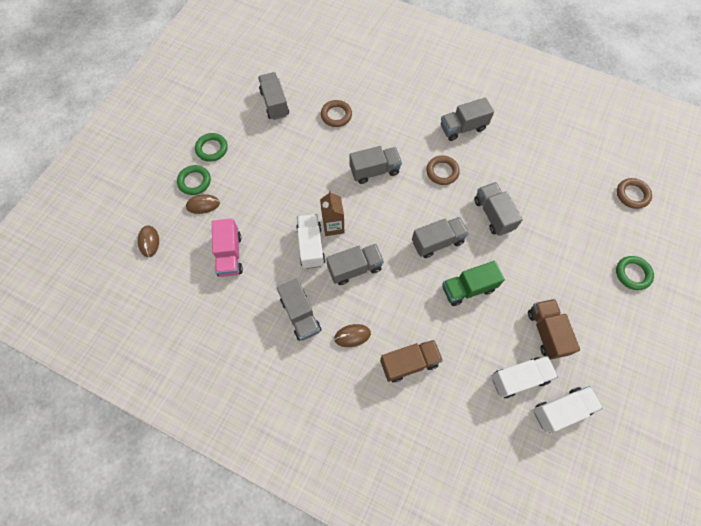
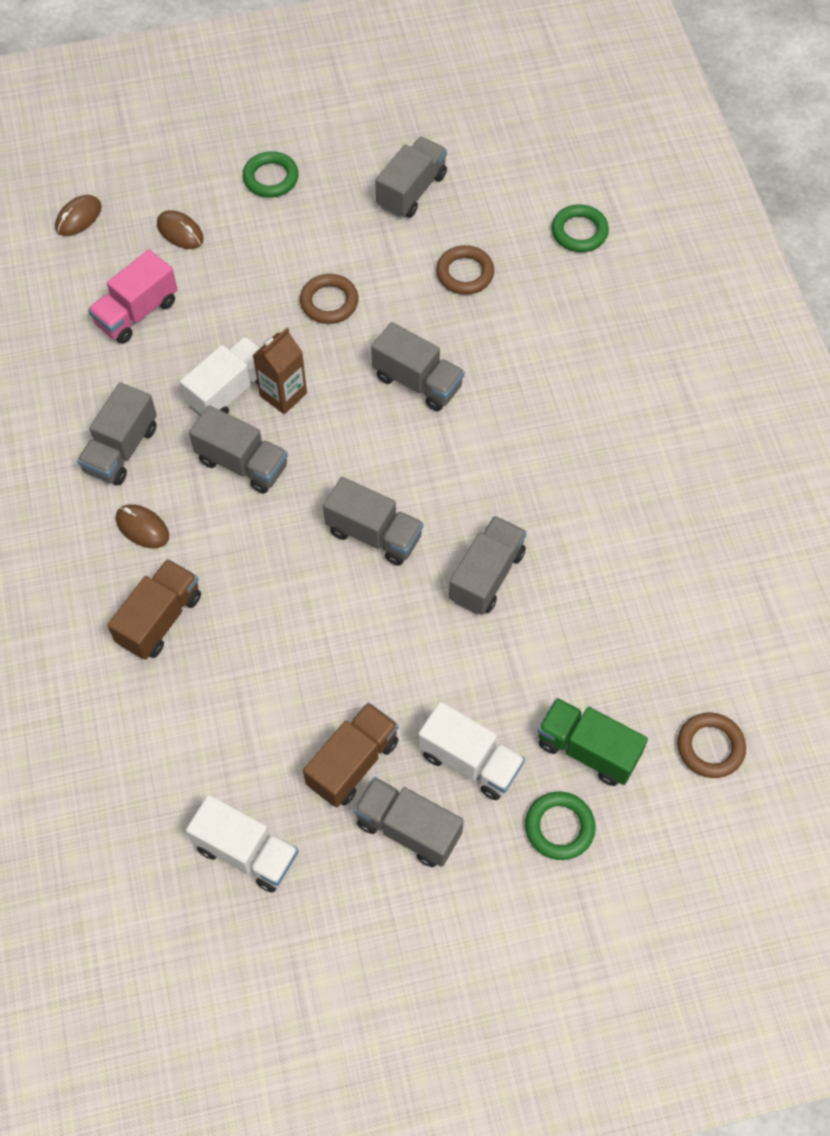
camera: 50 degrees right, 5 degrees down
green ring [177,165,211,195] -> green ring moved to [552,204,609,252]
brown truck [380,340,443,382] -> brown truck turned 90 degrees counterclockwise [107,559,201,660]
brown ring [426,155,460,185] -> brown ring moved to [300,274,359,324]
grey truck [441,97,494,141] -> grey truck moved to [354,777,464,867]
green truck [442,261,505,306] -> green truck moved to [538,698,648,786]
white truck [491,356,558,398] -> white truck moved to [418,701,525,800]

